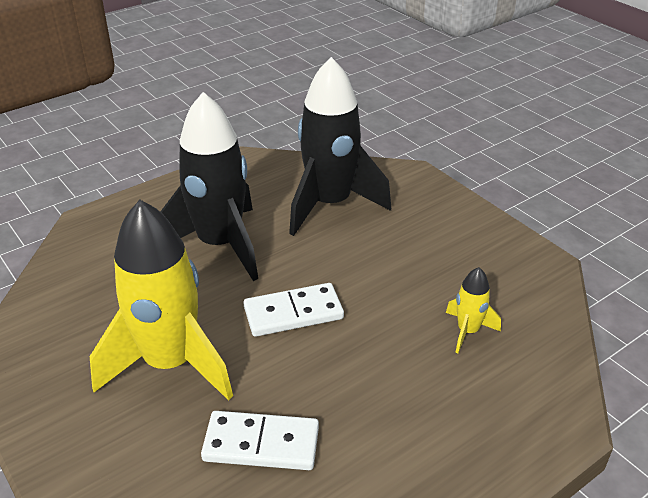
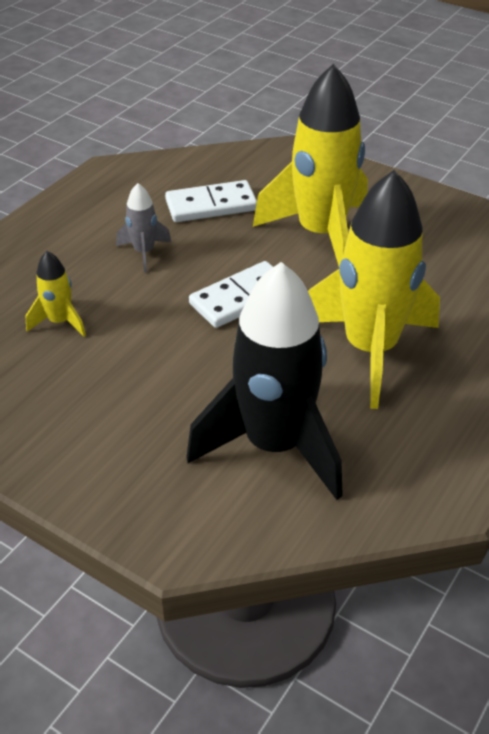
camera: 160 degrees right, 5 degrees up
black rocket [160,92,258,281] -> yellow rocket [308,170,440,409]
none -> grey rocket [116,183,171,272]

